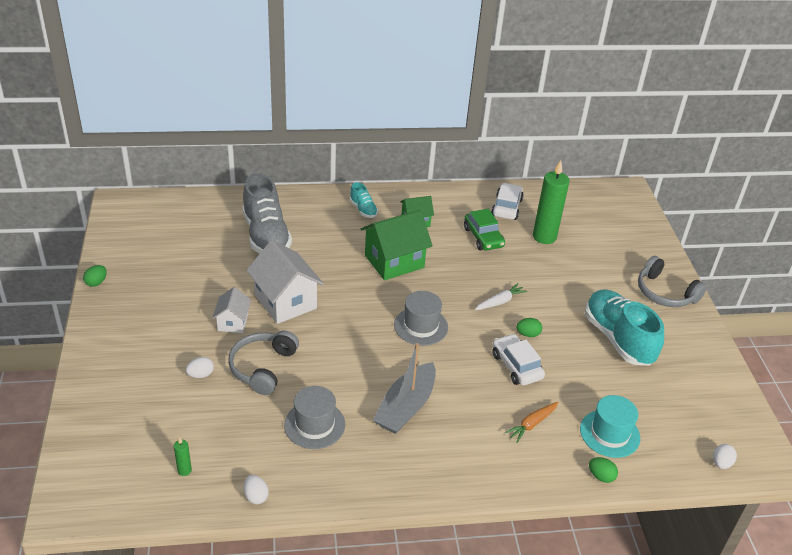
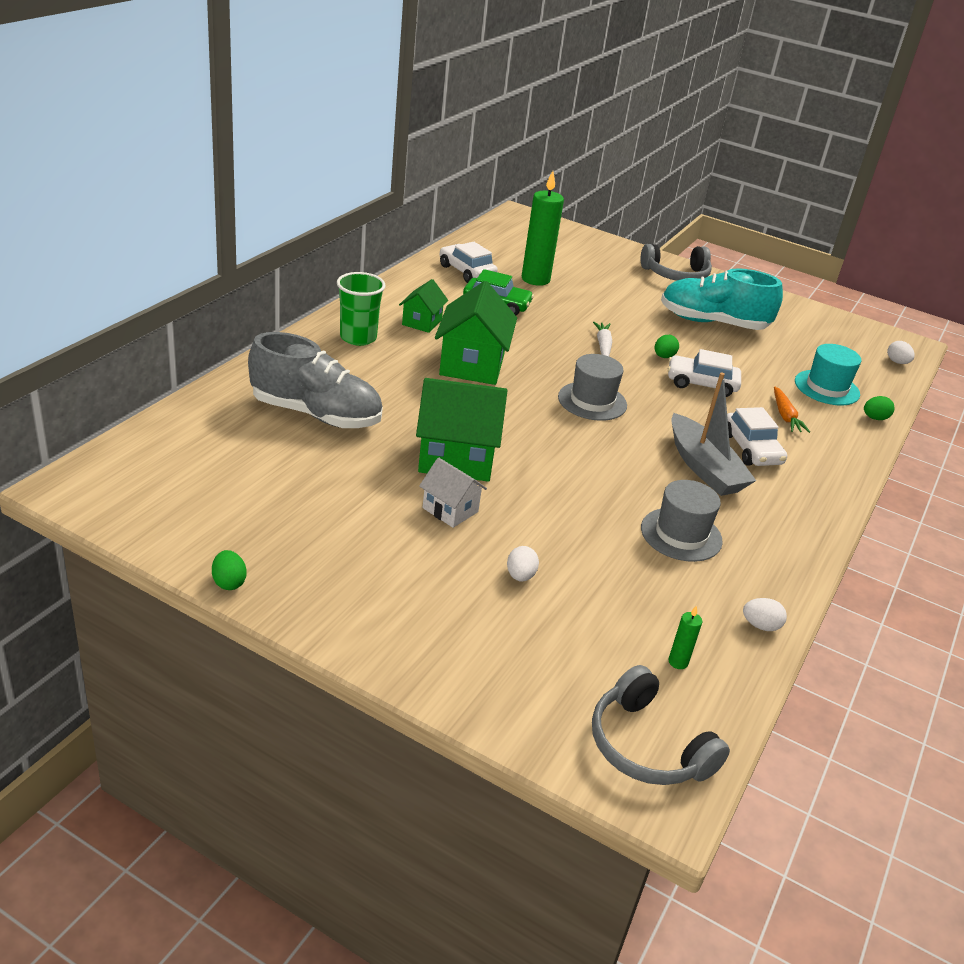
camera: 55 degrees left, 5 degrees down
grey headphones [228,330,299,395] -> grey headphones moved to [592,665,730,785]
white house [246,240,324,324] -> green house [416,378,507,482]
turquoise shoe [350,182,378,218] -> green cup [337,272,386,346]
none -> white car [727,407,787,466]

